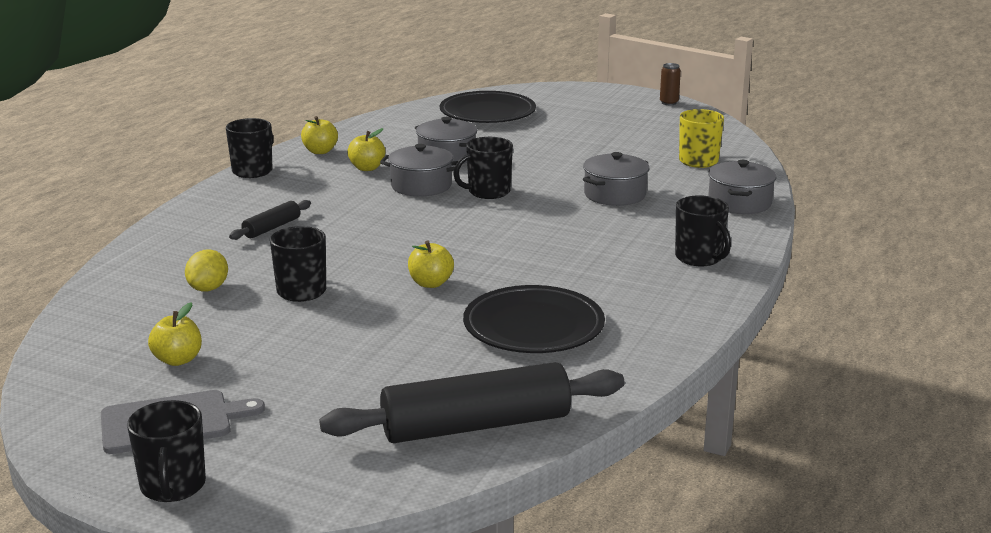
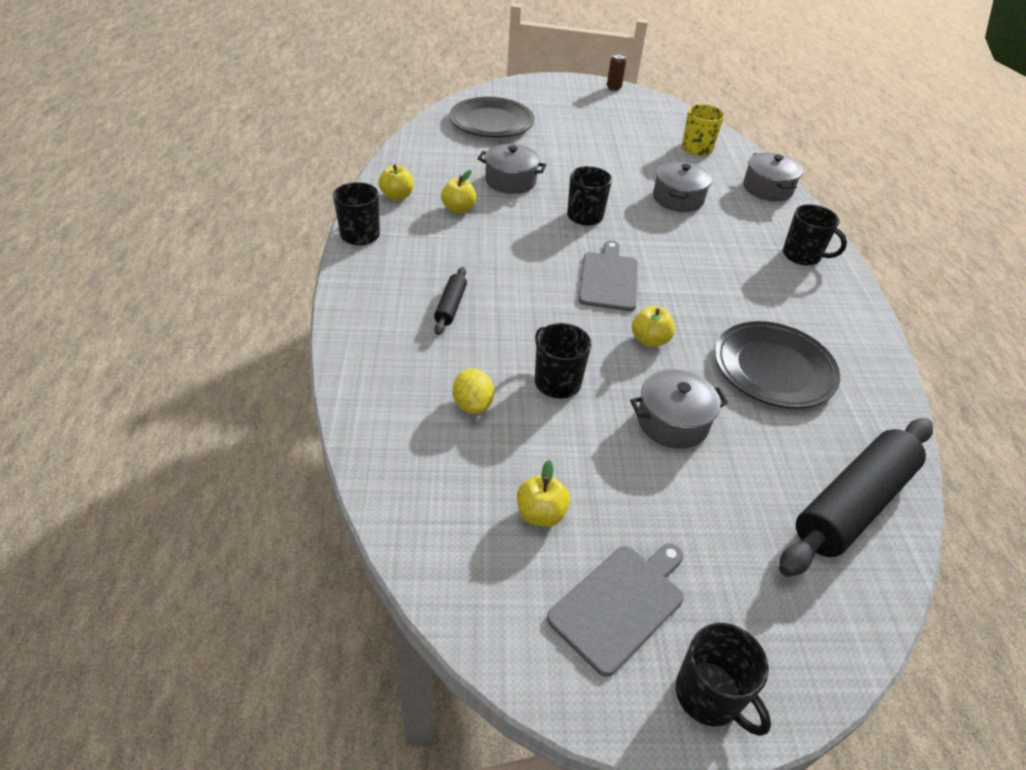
camera: 30 degrees left, 20 degrees up
grey pot [380,144,458,196] -> grey pot moved to [630,369,728,449]
none -> grey cutting board [579,241,638,311]

